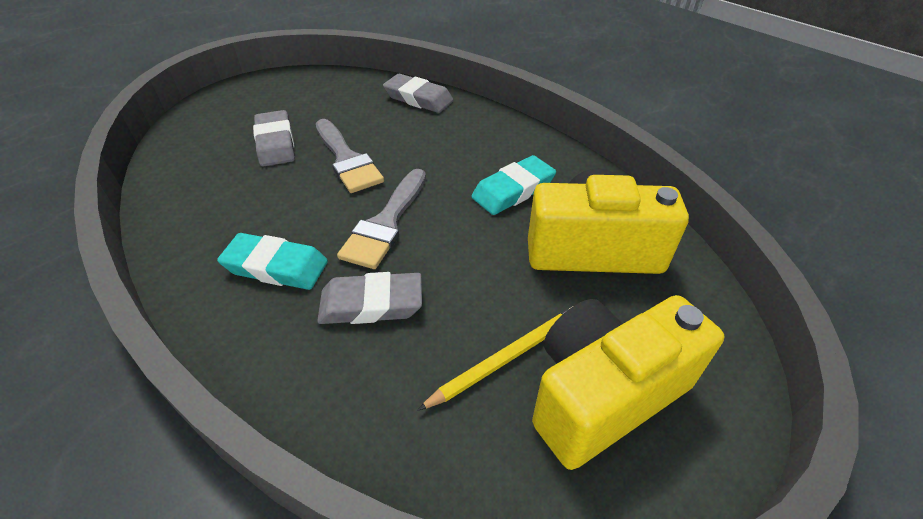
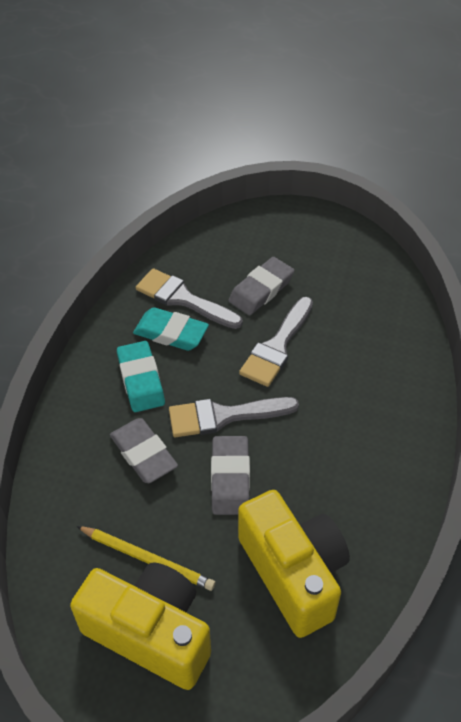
camera: 60 degrees right, 5 degrees up
grey eraser [383,74,454,113] -> grey eraser moved to [211,436,250,515]
turquoise eraser [471,155,556,215] -> turquoise eraser moved to [133,307,209,351]
none -> grey brush [136,268,243,329]

